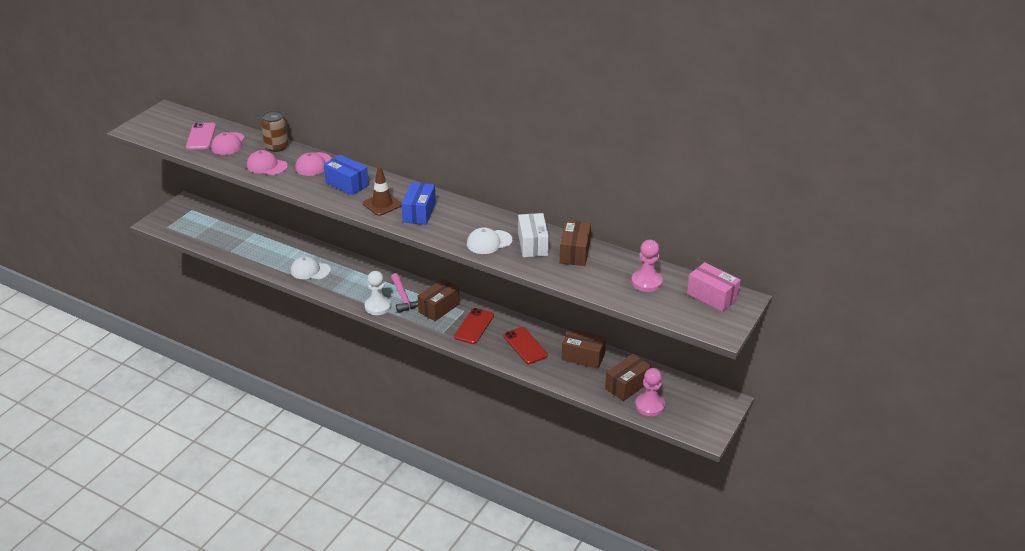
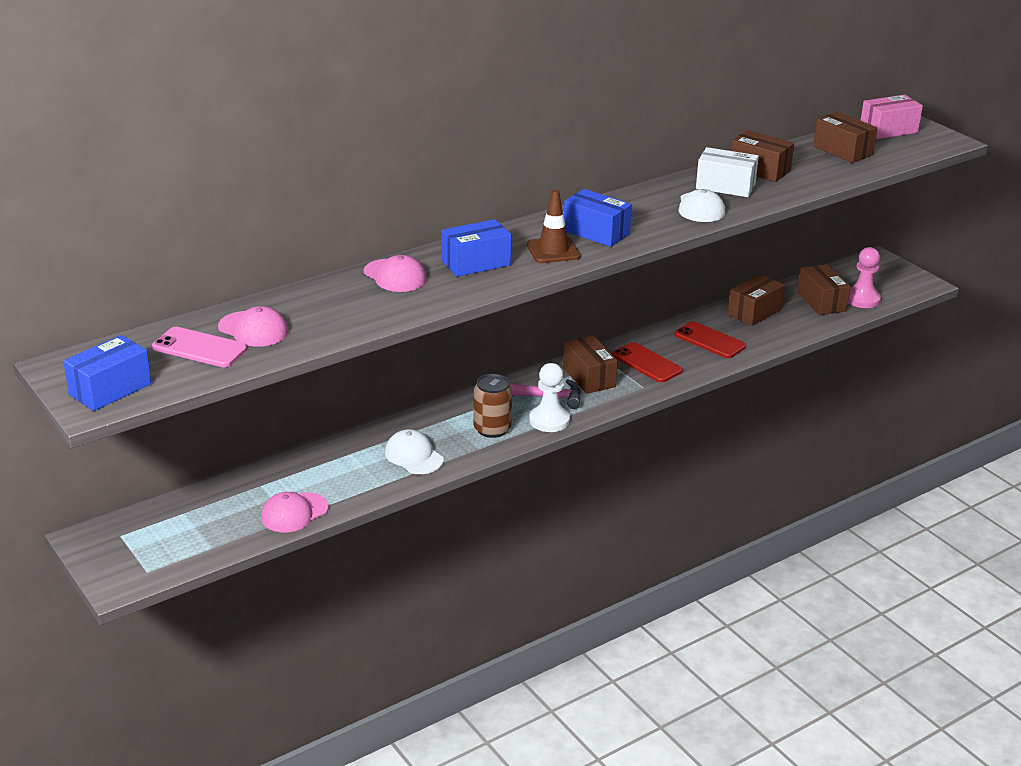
camera: 65 degrees left, 5 degrees down
pink cap [247,150,288,175] -> pink cap moved to [261,492,329,532]
brown can [261,110,289,152] -> brown can moved to [473,374,512,438]
white cap [291,256,331,279] -> white cap turned 105 degrees clockwise [385,429,444,474]
red phone [503,327,548,364] -> red phone turned 45 degrees clockwise [675,321,746,358]
pink pawn [631,240,663,292] -> brown box [813,112,877,163]
none -> blue box [63,335,151,411]

